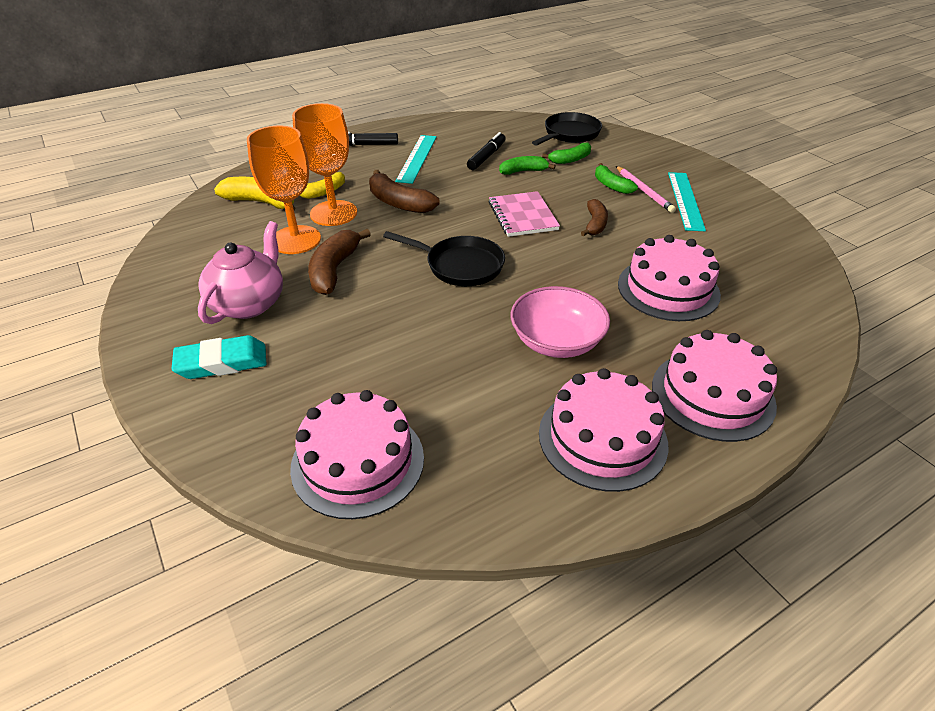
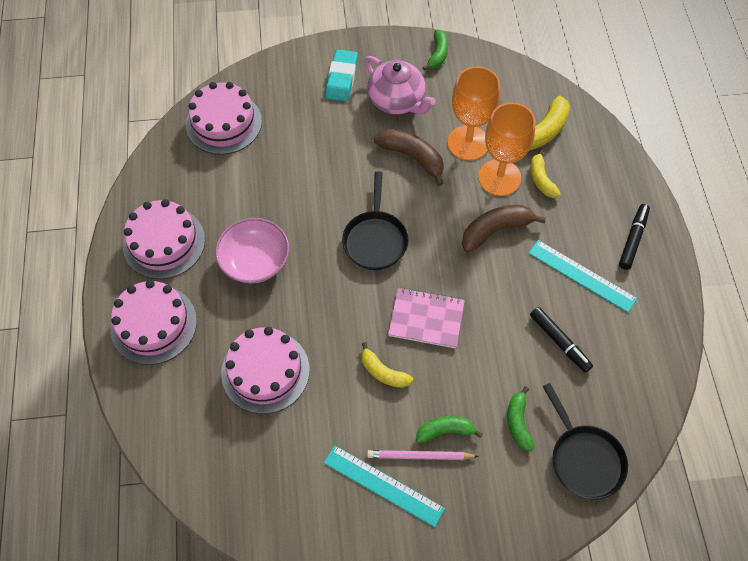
camera: 115 degrees right, 20 degrees up
black pan [383,231,505,286] -> black pan turned 45 degrees counterclockwise [342,171,409,270]
green banana [499,156,556,175] -> green banana moved to [422,30,448,71]
brown banana [581,199,608,236] -> yellow banana [362,342,413,388]

